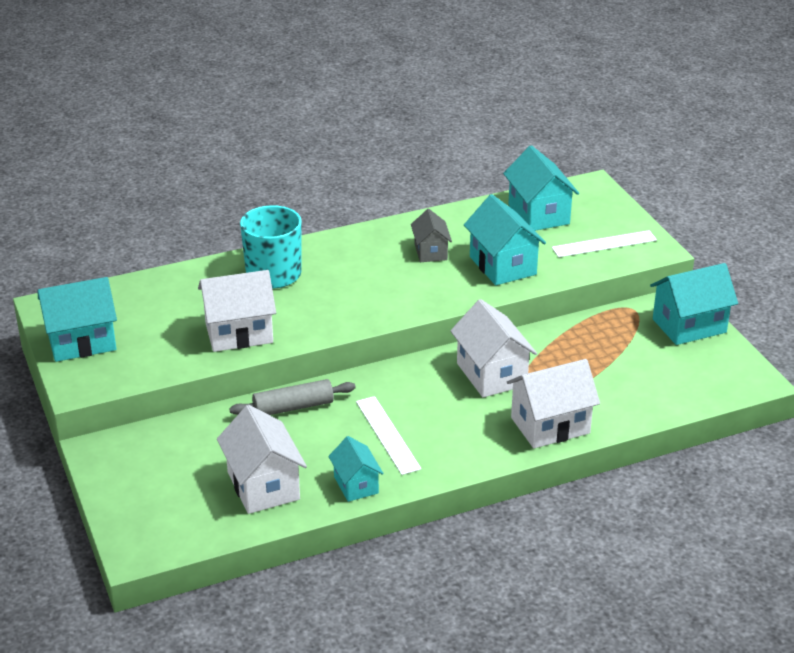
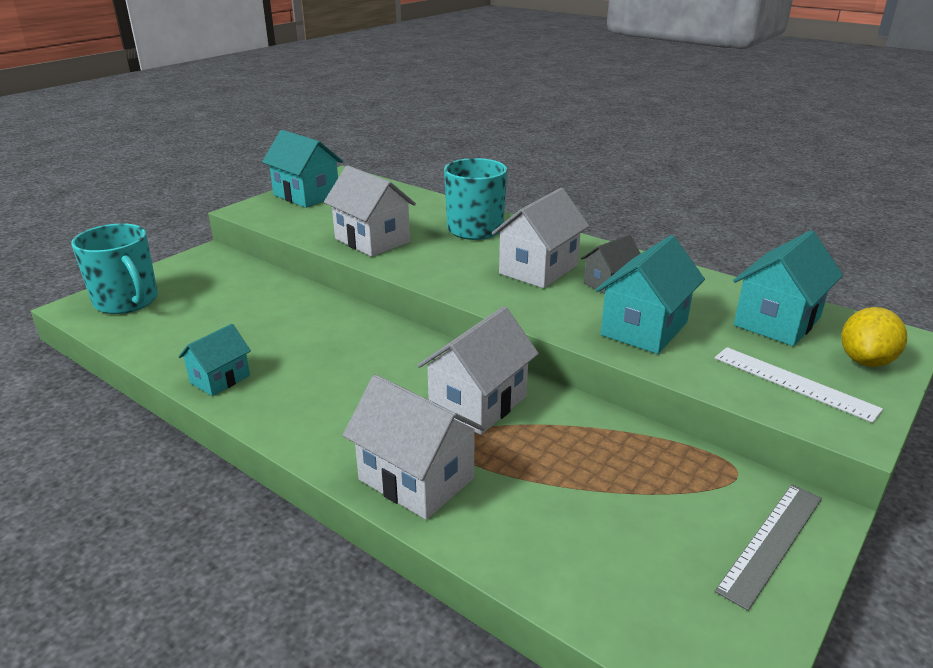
camera: 60 degrees right, 5 degrees down
white house [217,405,307,514] -> white house moved to [492,188,589,288]
grey rolling pin [229,379,356,415] -> none
white ruler [356,396,421,475] -> none
turquoise house [650,263,738,345] -> grey ruler [715,484,822,611]
none -> turquoise mug [71,223,158,314]
none -> yellow lemon [841,307,907,367]

